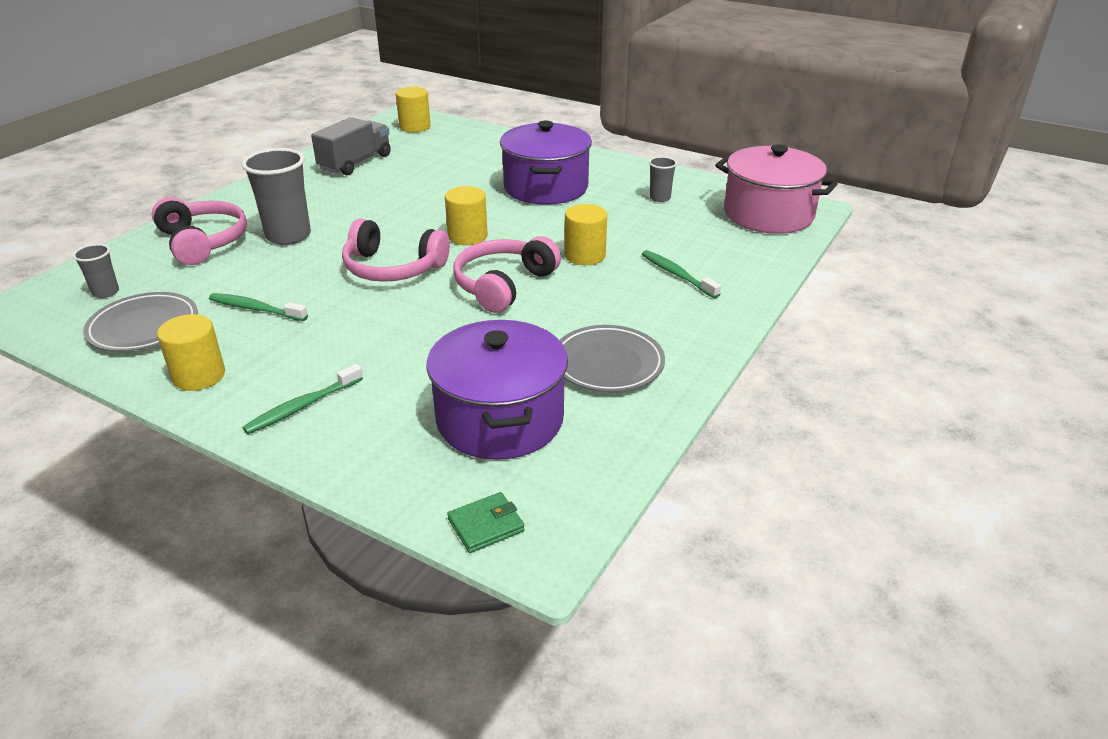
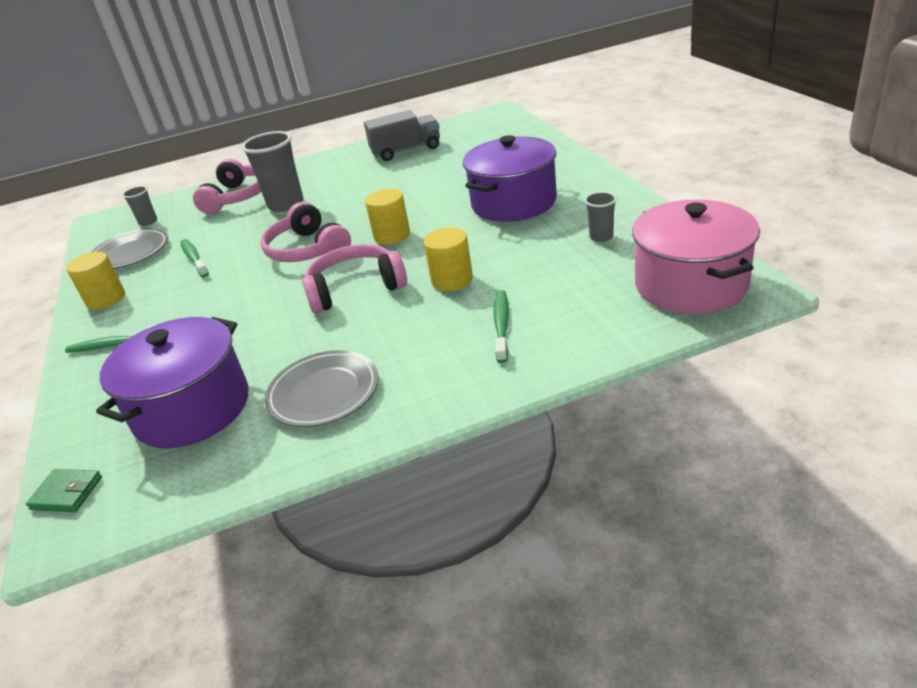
camera: 45 degrees right, 0 degrees up
yellow cylinder [396,87,431,132] -> none

